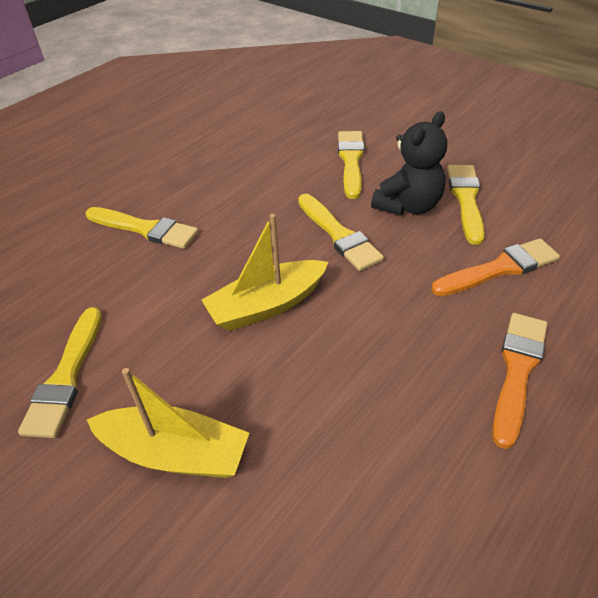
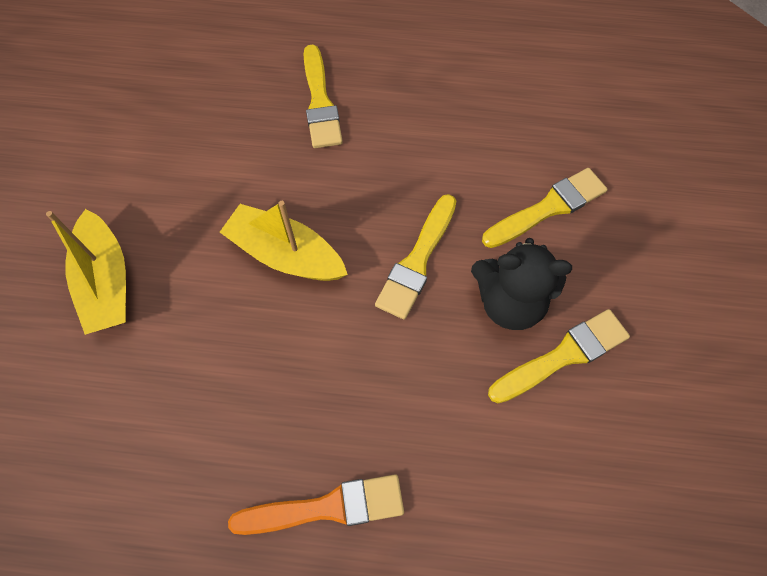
camera: 55 degrees right, 20 degrees up
yellow brush [18,307,102,438] -> none
orange brush [431,238,560,296] -> none

